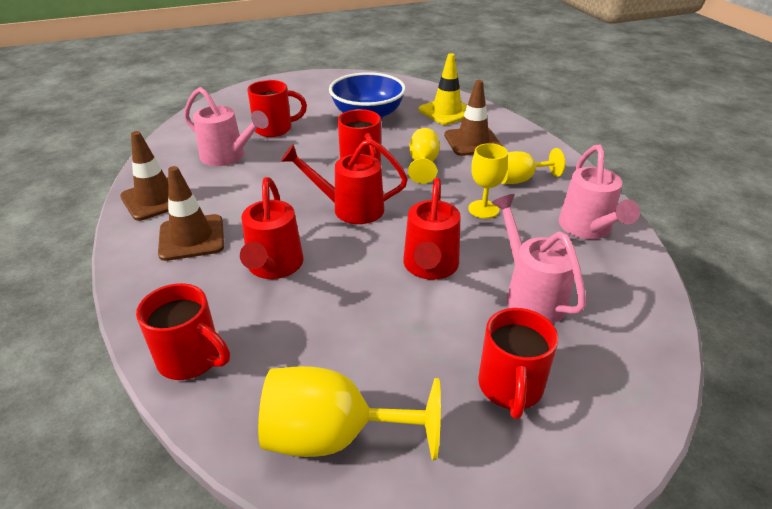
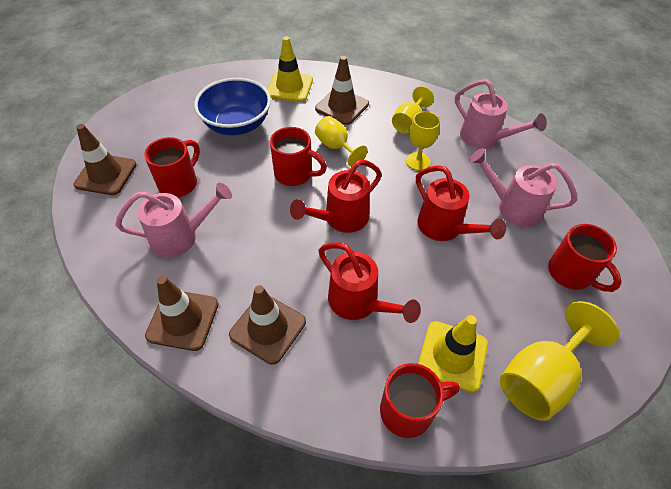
camera: 45 degrees left, 15 degrees up
none -> brown traffic cone [73,124,137,195]
none -> yellow traffic cone [418,315,488,393]

